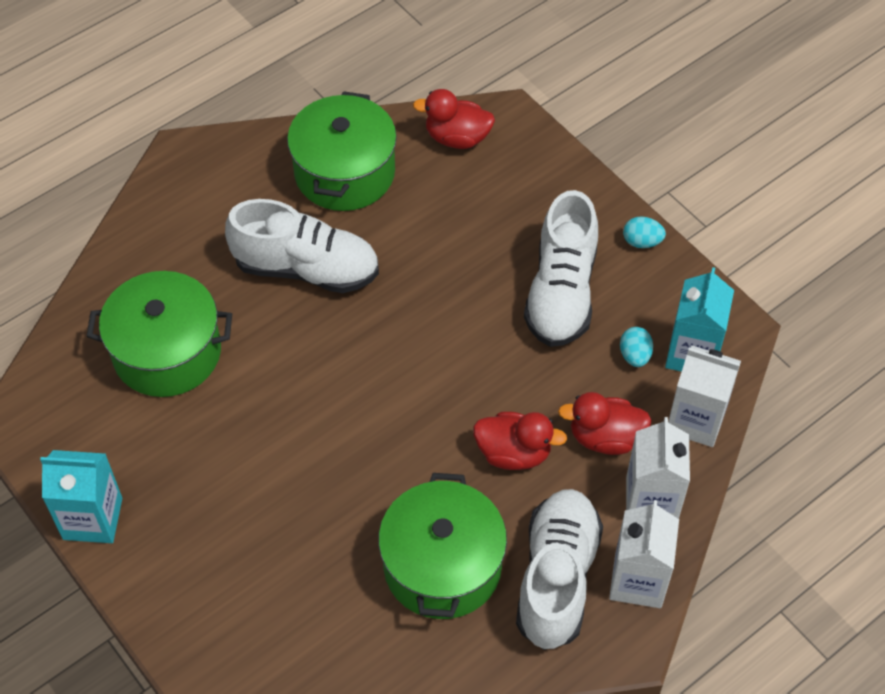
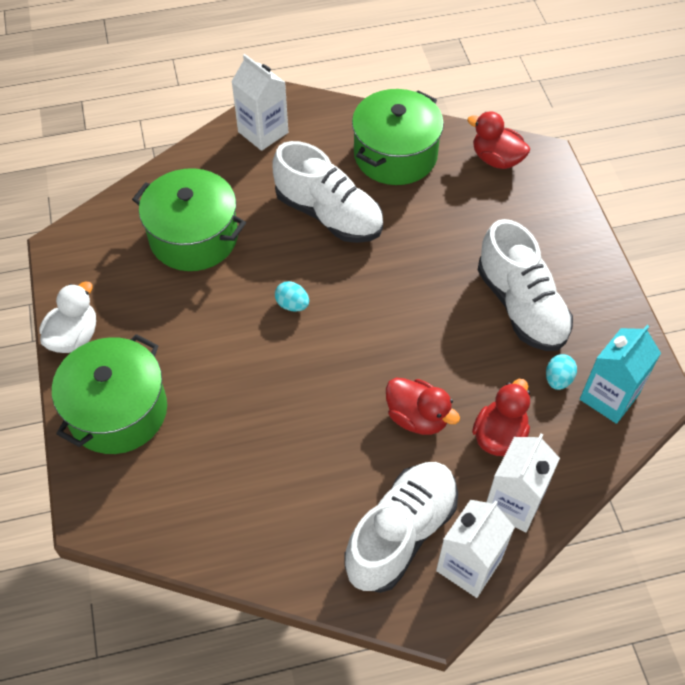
camera: 25 degrees right, 0 degrees up
turquoise carton [40,450,122,543] -> white duck [39,281,96,353]
green pot [378,473,507,619] -> green pot moved to [52,334,167,454]
white shoe [524,190,598,347] -> white shoe turned 60 degrees counterclockwise [477,219,573,351]
red duck [558,392,652,455] -> red duck turned 90 degrees clockwise [472,379,530,456]
turquoise egg [623,216,666,248] -> turquoise egg moved to [275,281,309,312]
white carton [668,345,741,447] -> white carton moved to [231,54,288,151]

